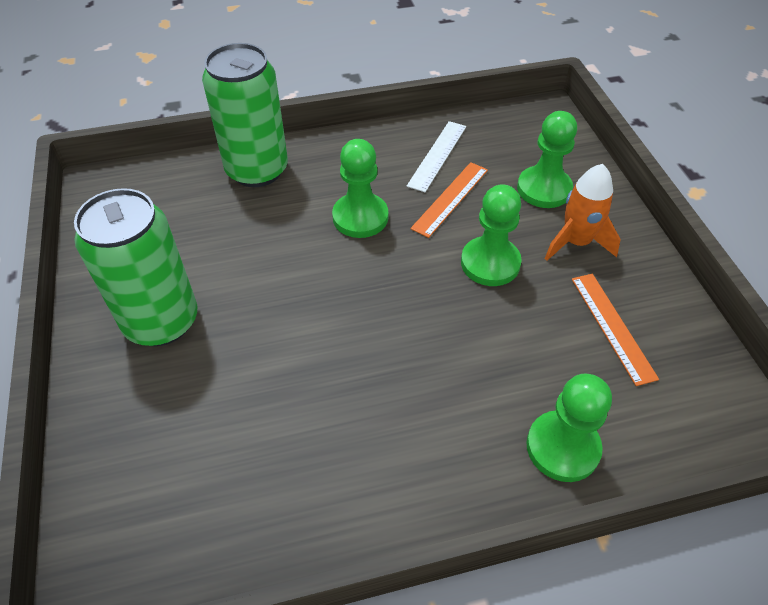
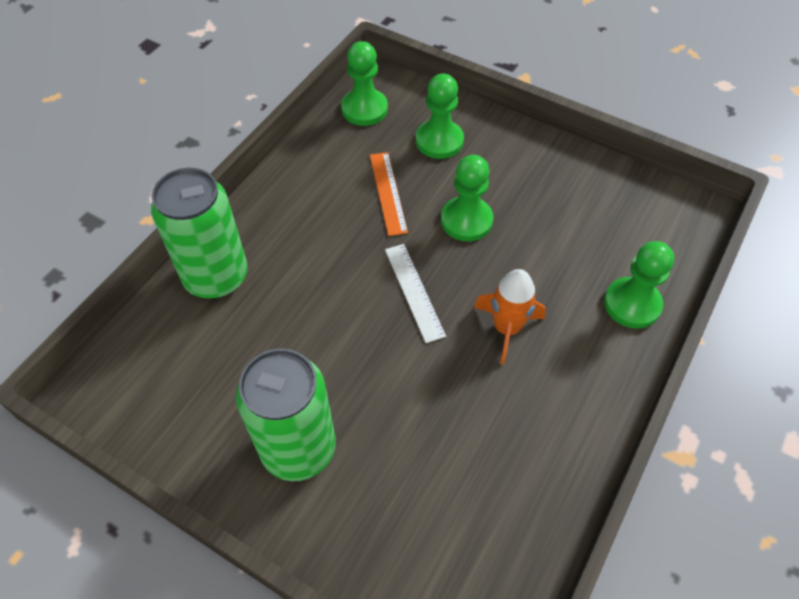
camera: 45 degrees left, 5 degrees up
green pawn [332,139,388,238] -> green pawn moved to [341,41,388,126]
white ruler [407,121,466,192] -> white ruler moved to [385,244,446,343]
orange rocket [545,164,621,261] -> orange rocket moved to [474,269,546,364]
orange ruler [572,274,659,386] -> none

